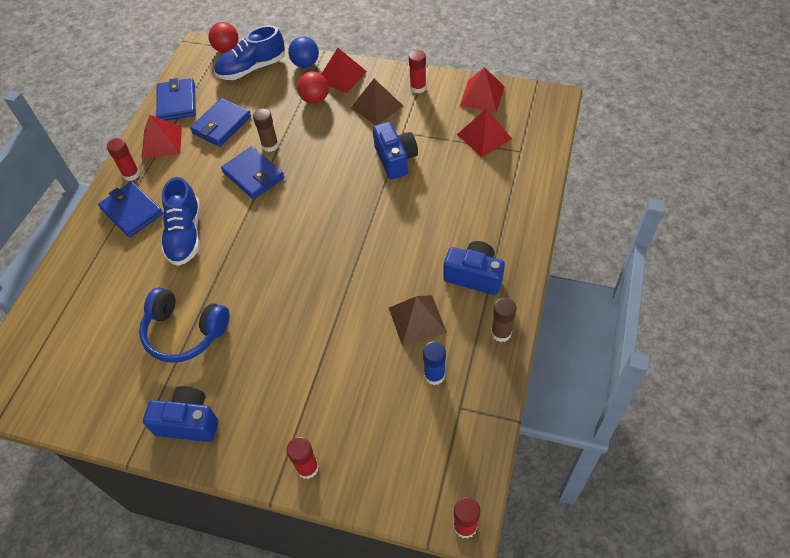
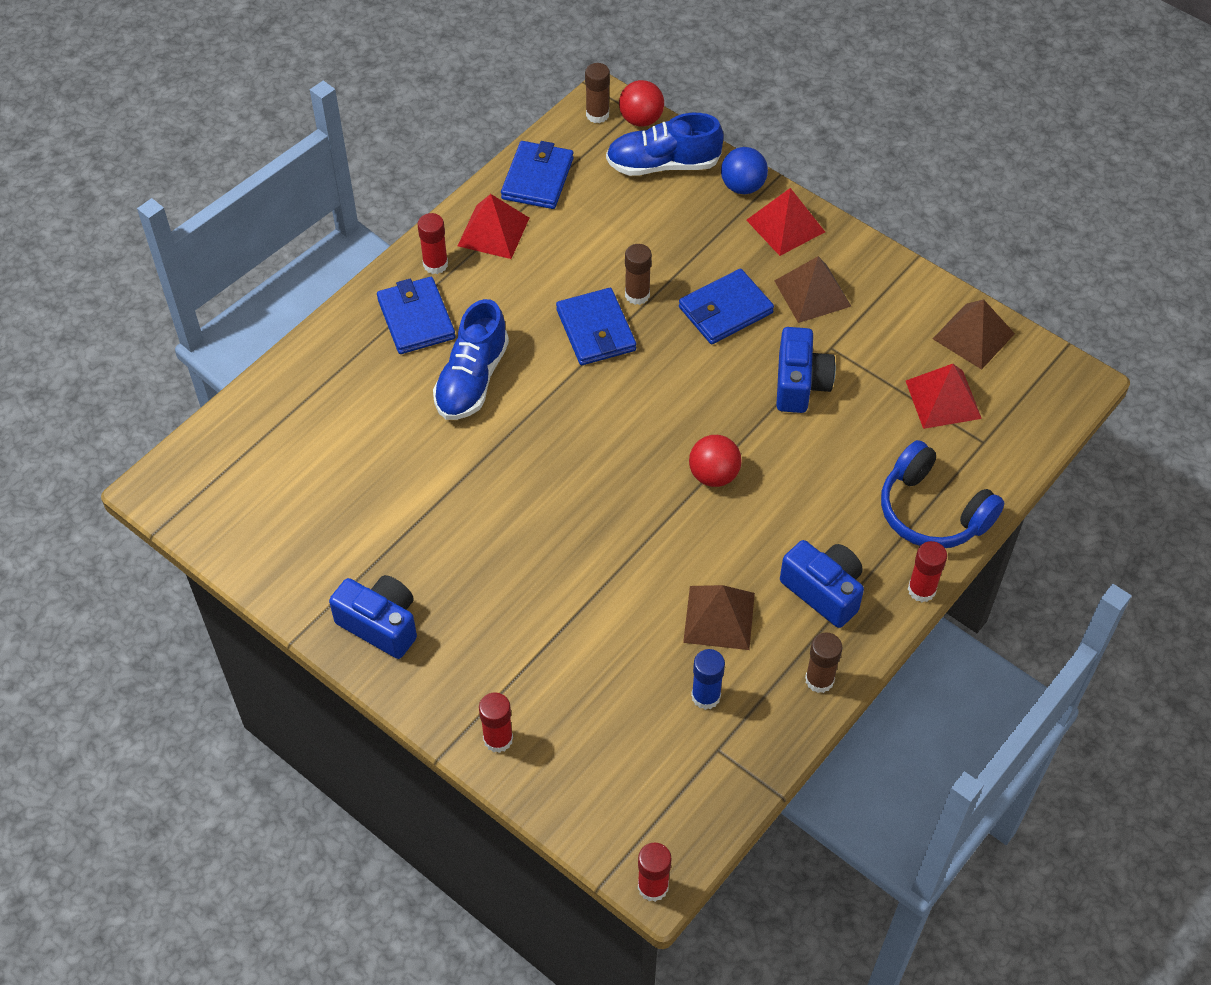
camera: 20 degrees right, 0 degrees up
blue headphones [139,287,230,363] -> blue headphones moved to [881,440,1004,548]
blue wallet [190,98,251,147] -> blue wallet moved to [679,269,774,344]
red ball [297,71,329,104] -> red ball moved to [689,435,742,487]
red glue stick [409,50,426,93] -> red glue stick moved to [908,541,947,602]
red pyramid [460,67,505,112] -> brown pyramid [933,299,1015,370]
none -> brown glue stick [585,63,610,123]

